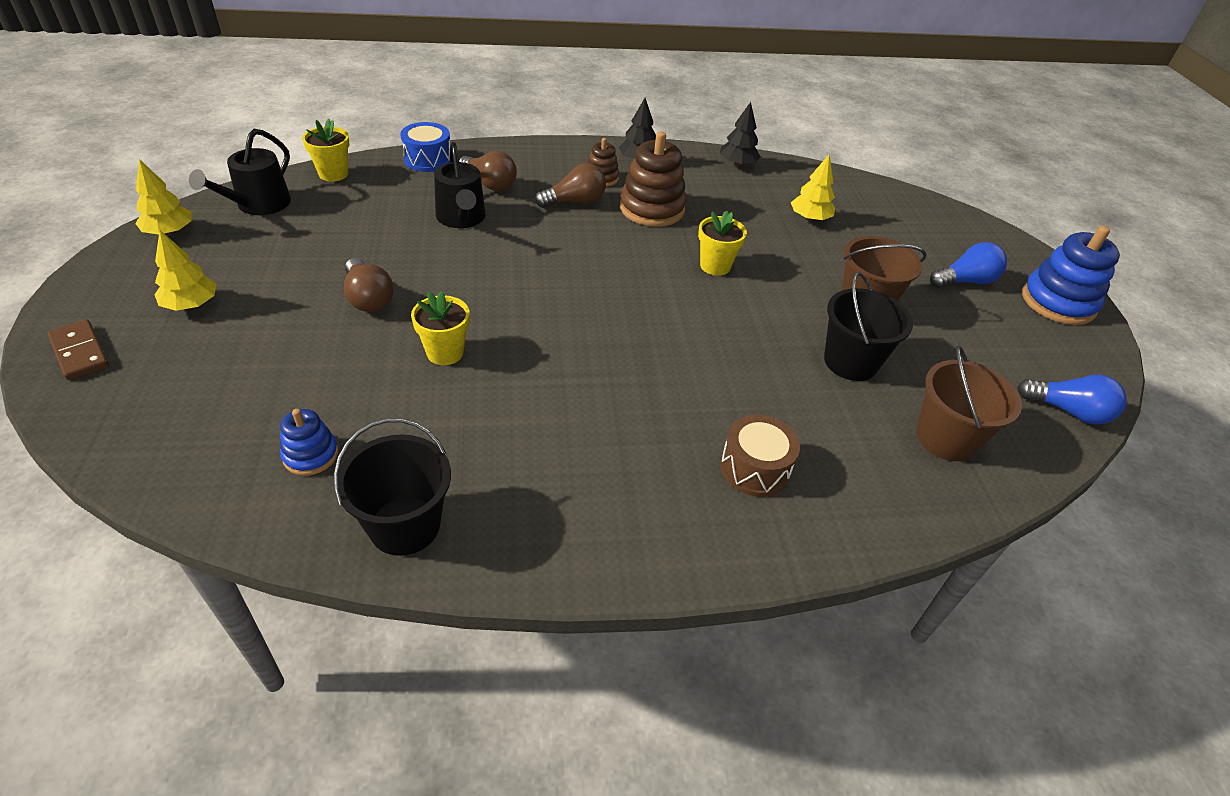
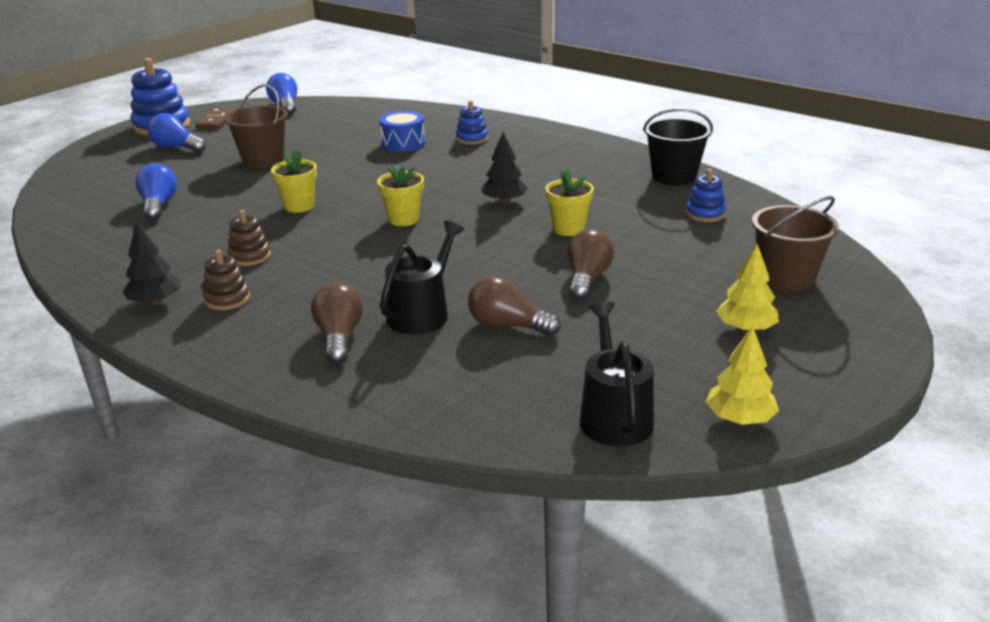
camera: 130 degrees left, 15 degrees down
brown domino [48,320,109,380] -> brown domino moved to [195,108,234,130]
black watering can [189,129,291,215] -> black watering can turned 75 degrees counterclockwise [580,301,654,446]
yellow flower pot [302,118,350,182] -> yellow flower pot moved to [377,165,424,226]
blue drum [400,122,450,172] -> blue drum moved to [379,111,426,152]
brown light bulb [535,163,606,208] -> brown light bulb moved to [468,276,561,336]
brown stacking toy [620,131,687,227] -> brown stacking toy [228,210,271,266], size x0.55
black tree [720,102,761,167] -> black tree moved to [482,132,528,204]
brown drum [720,415,800,497] -> blue stacking toy [456,100,488,145]
yellow tree [791,155,835,221] -> blue light bulb [135,164,177,221]
black bucket [824,272,913,381] -> none
brown bucket [916,345,1022,461] -> brown bucket moved to [752,196,839,292]

